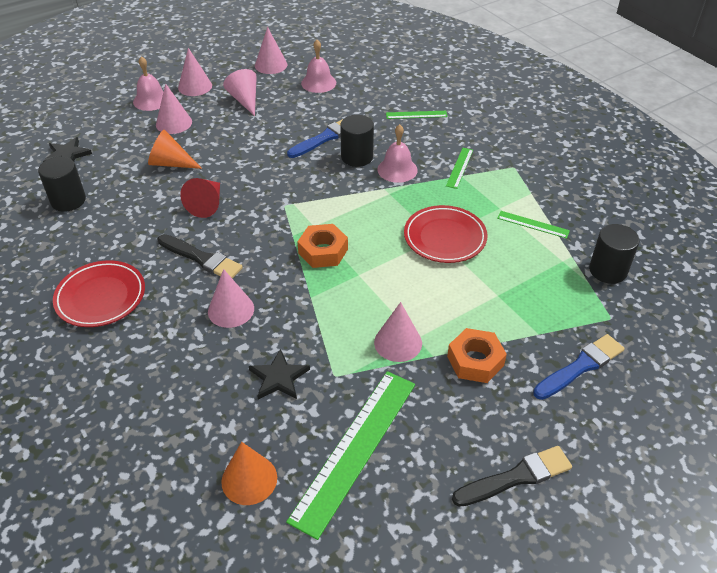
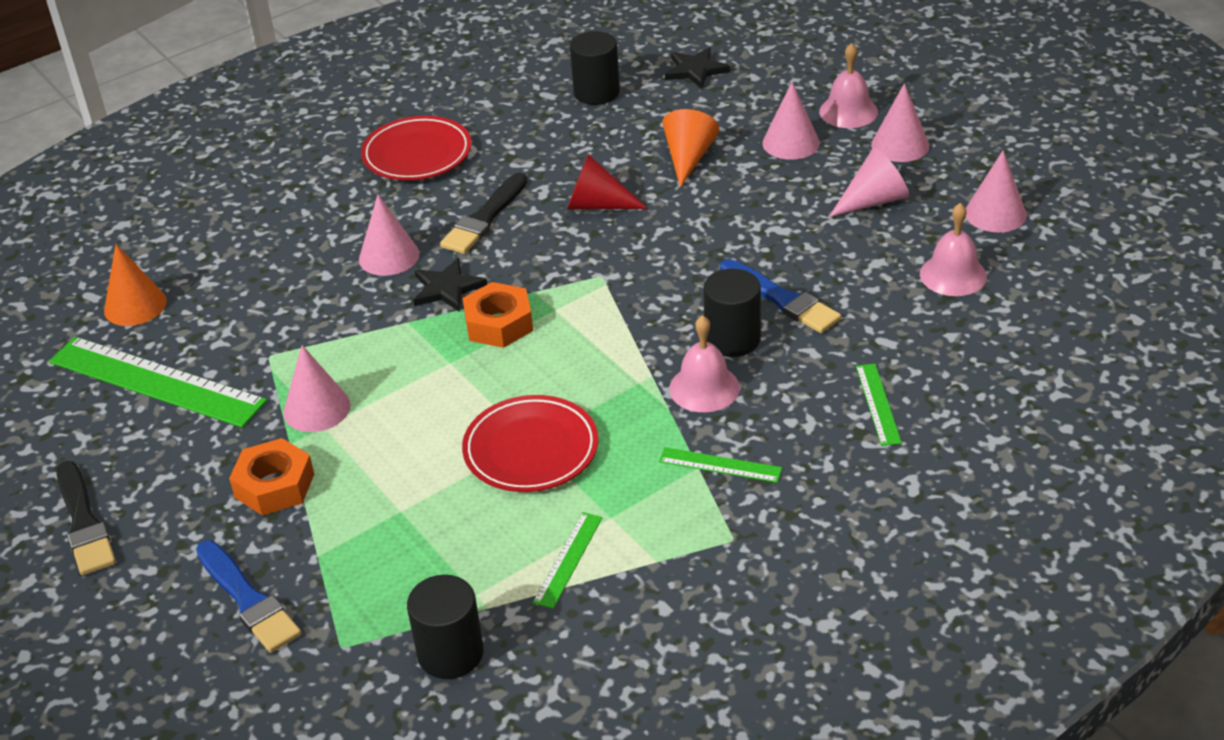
camera: 90 degrees right, 5 degrees down
black star [249,349,310,399] -> black star moved to [413,258,487,312]

